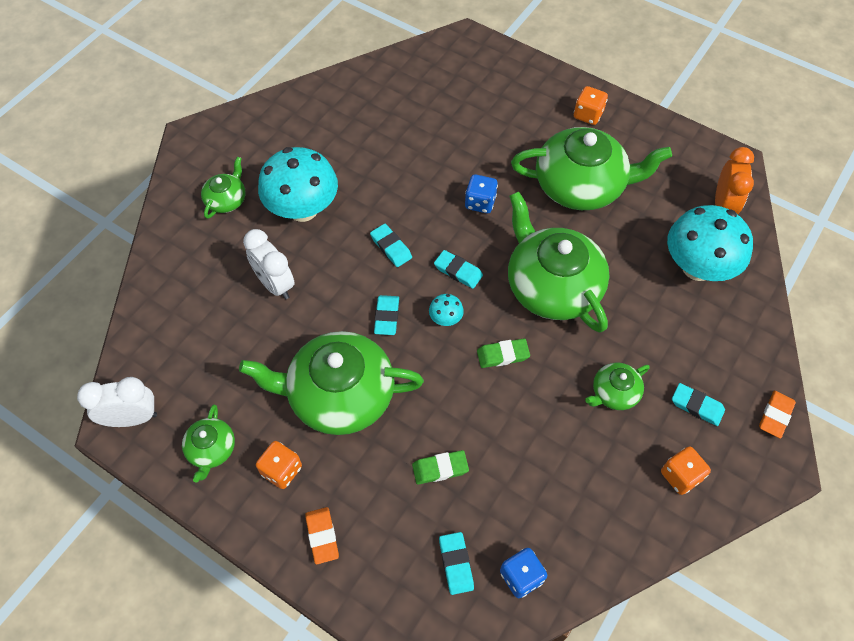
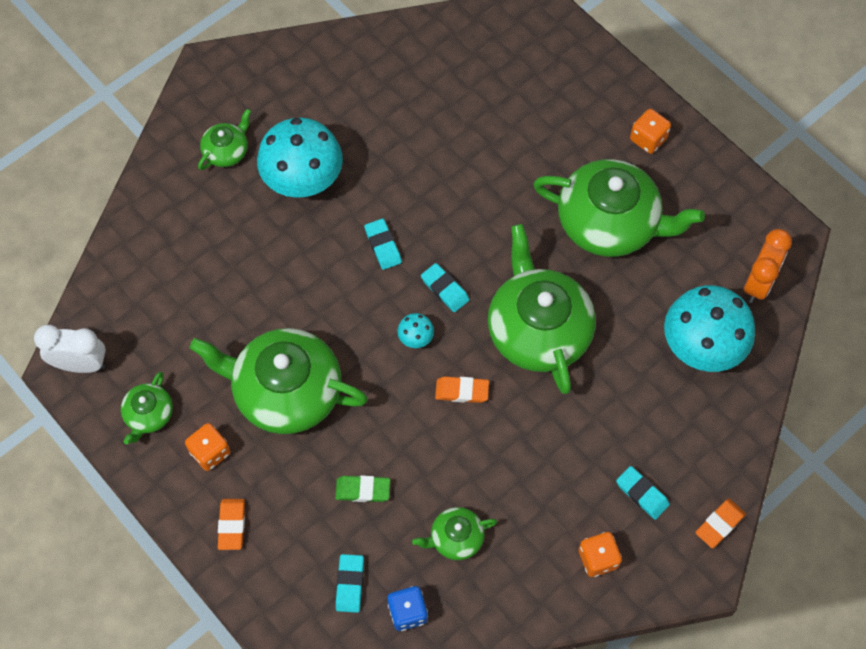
camera: 15 degrees right, 5 degrees up
white clock [243,229,294,299] -> none
turquoise eraser [374,295,399,335] -> none
blue dice [465,174,498,213] -> none
green eraser [477,339,530,368] -> orange eraser [435,377,489,403]
green teapot [585,363,650,410] -> green teapot moved to [412,507,497,560]

